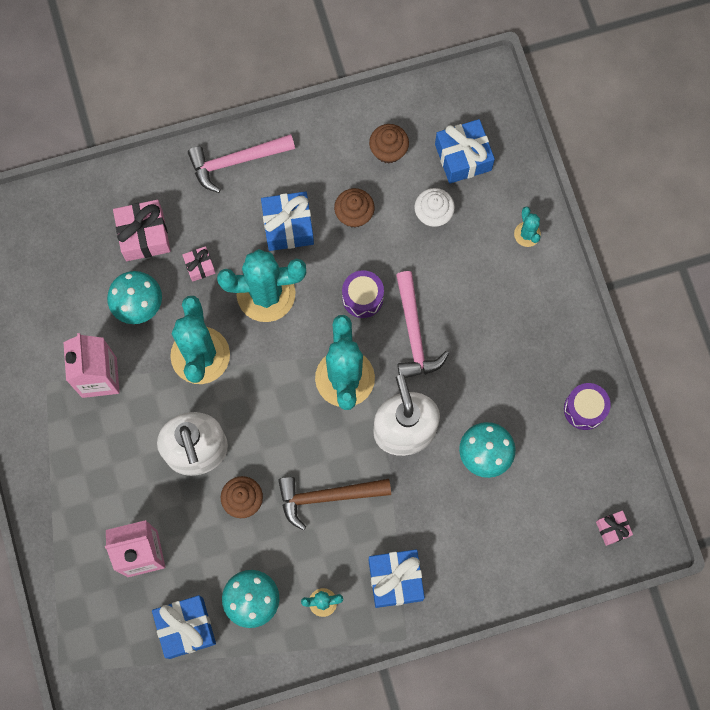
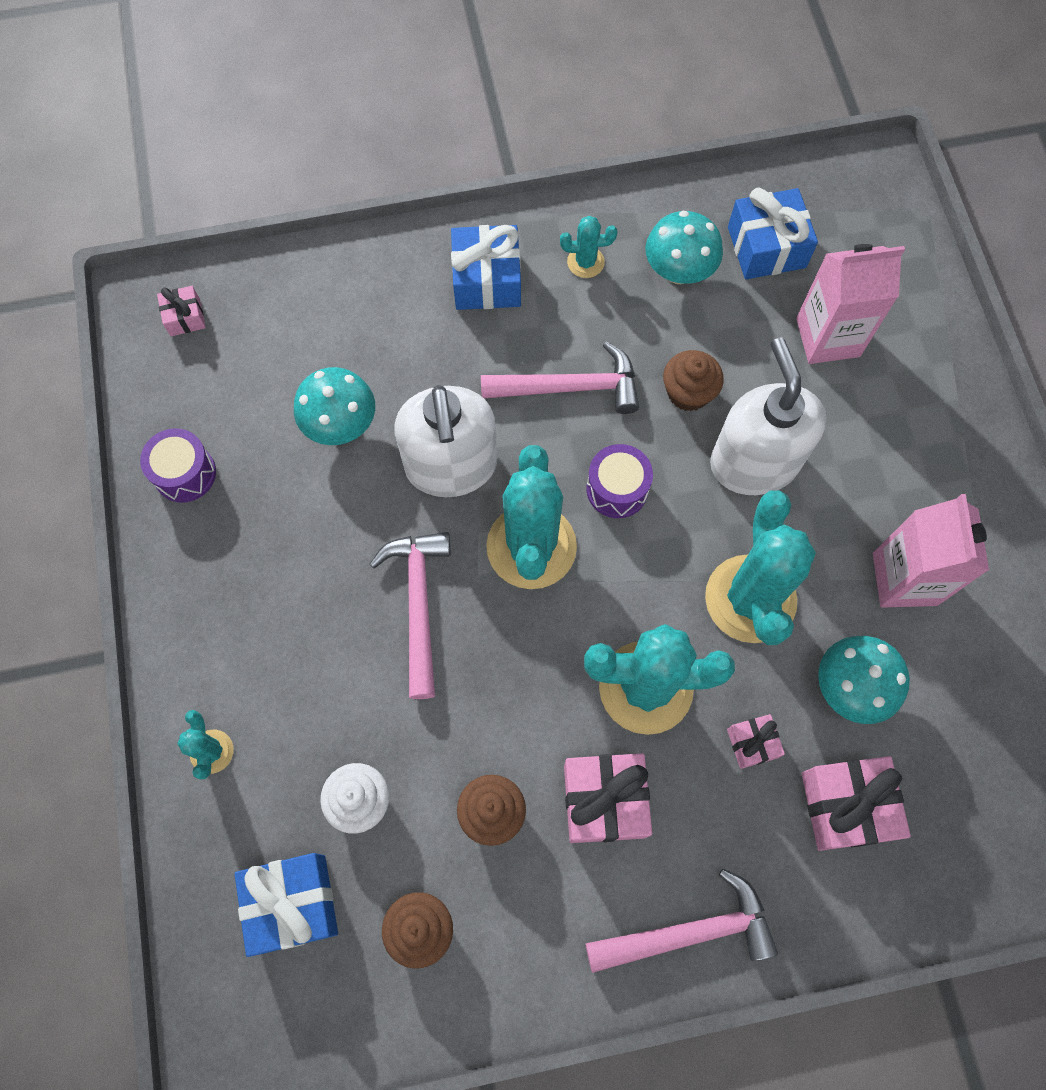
camera: 175 degrees left, 5 degrees down
blue gift [261,191,314,251] -> pink gift [564,753,652,843]
brown hammer [278,477,391,531] -> pink hammer [481,342,639,414]
purple drum [342,270,384,318] -> purple drum moved to [587,444,653,518]

